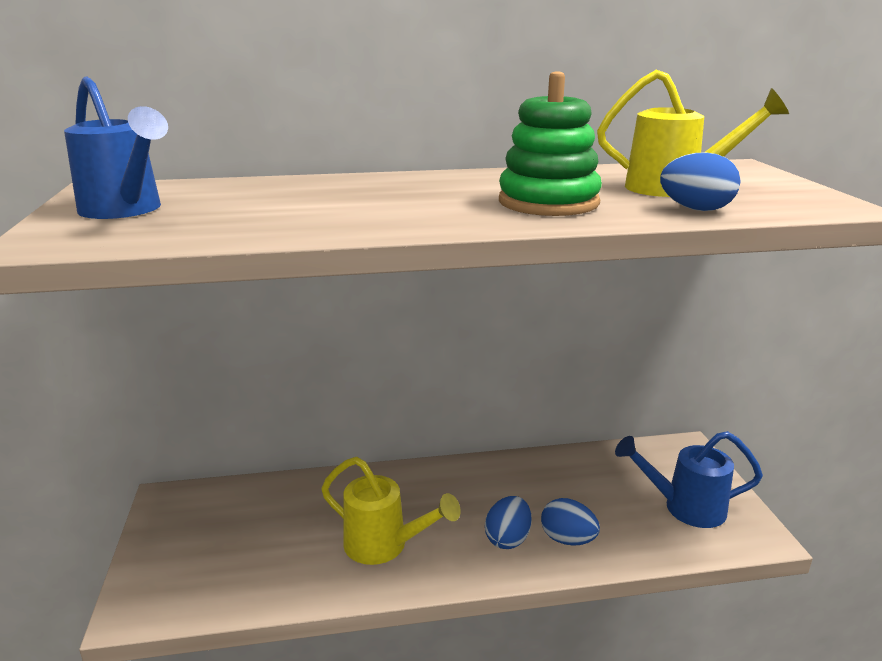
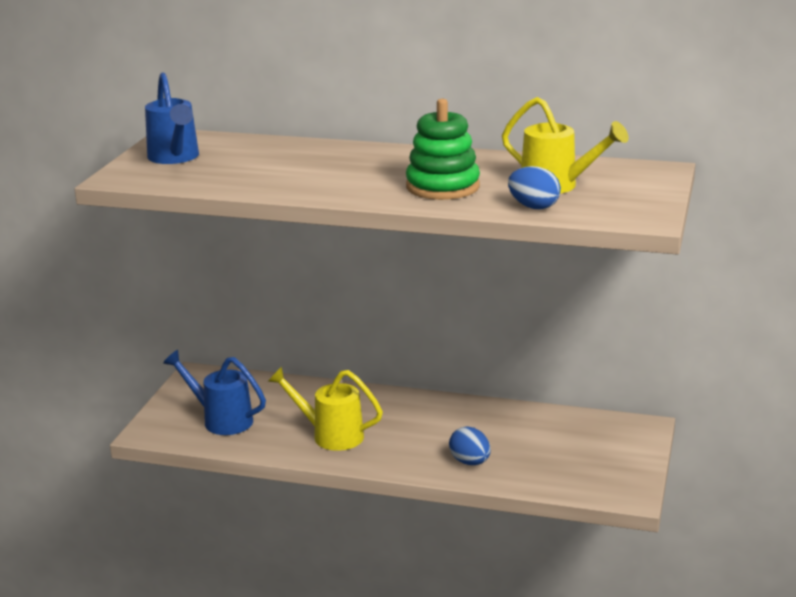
camera: 25 degrees right, 0 degrees up
yellow watering can [321,457,461,565] -> yellow watering can turned 150 degrees clockwise [267,366,383,451]
blue egg [485,496,531,549] -> none
blue watering can [615,431,763,528] -> blue watering can moved to [163,350,266,435]

